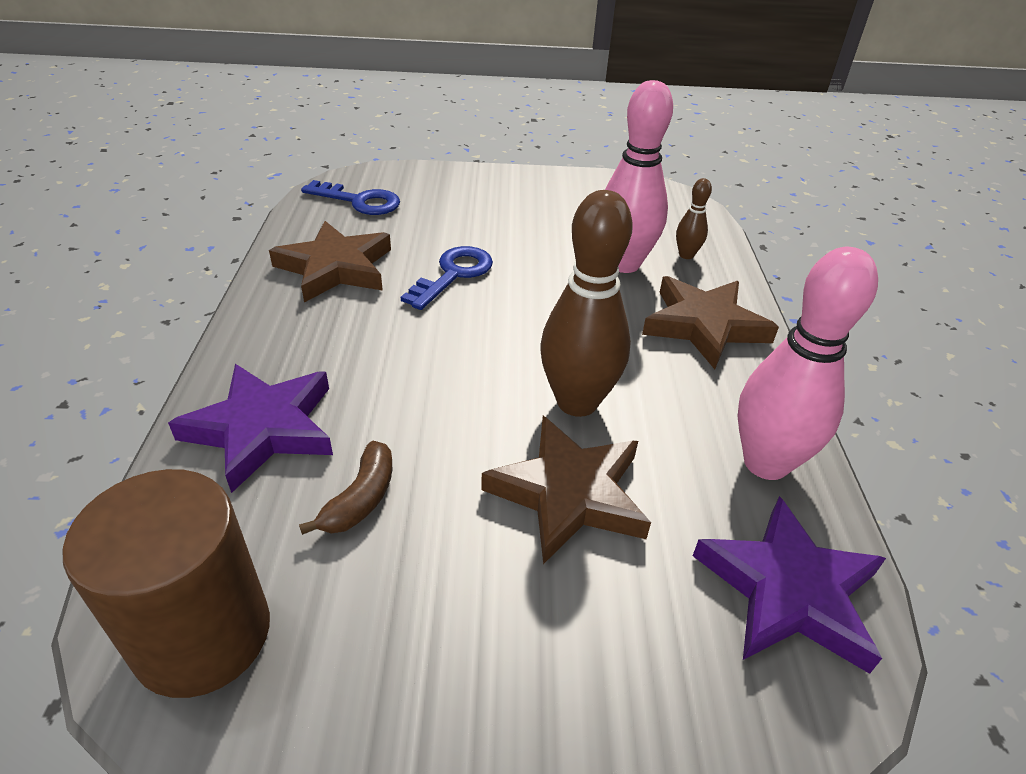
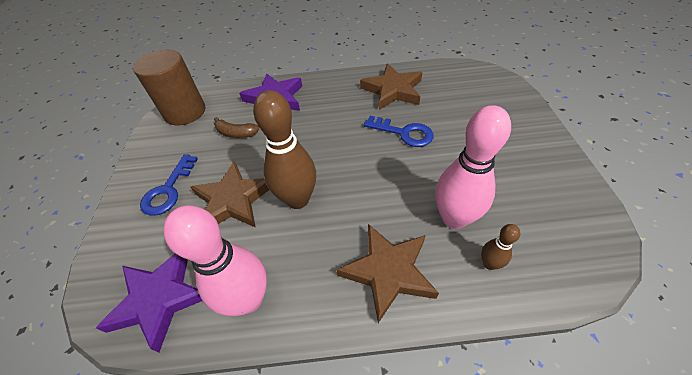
camera: 90 degrees right, 10 degrees up
blue key [301,180,400,215] -> blue key moved to [140,154,198,216]

